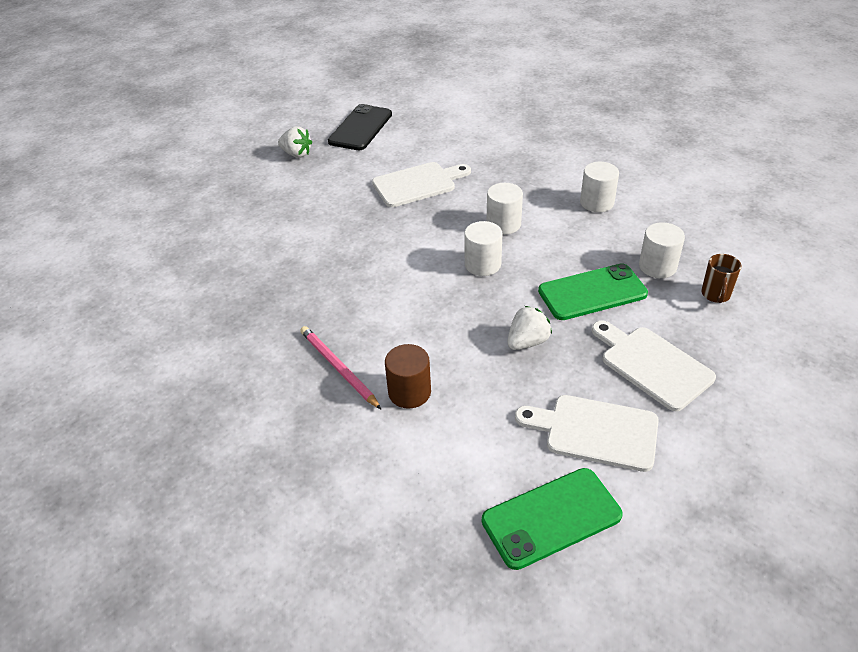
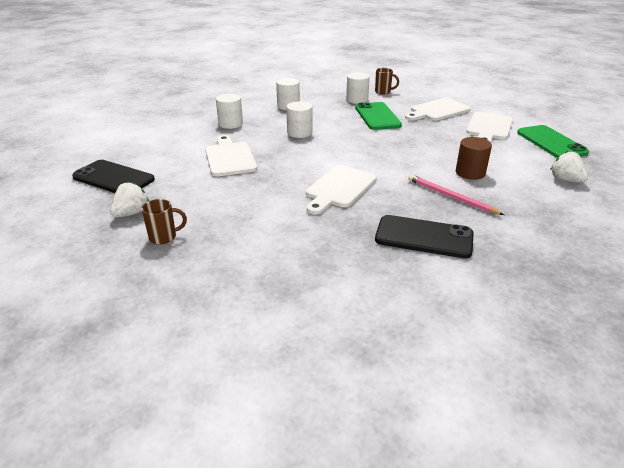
camera: 85 degrees left, 10 degrees down
pink pencil [300,326,382,410] -> pink pencil turned 75 degrees clockwise [408,175,504,215]
white cylinder [464,221,502,276] -> white cylinder moved to [216,94,243,129]
white strawberry [508,306,552,350] -> white strawberry moved to [550,151,588,183]
none -> brown mug [141,199,187,245]
none -> white cutting board [306,165,377,215]
none -> black phone [375,215,474,258]

